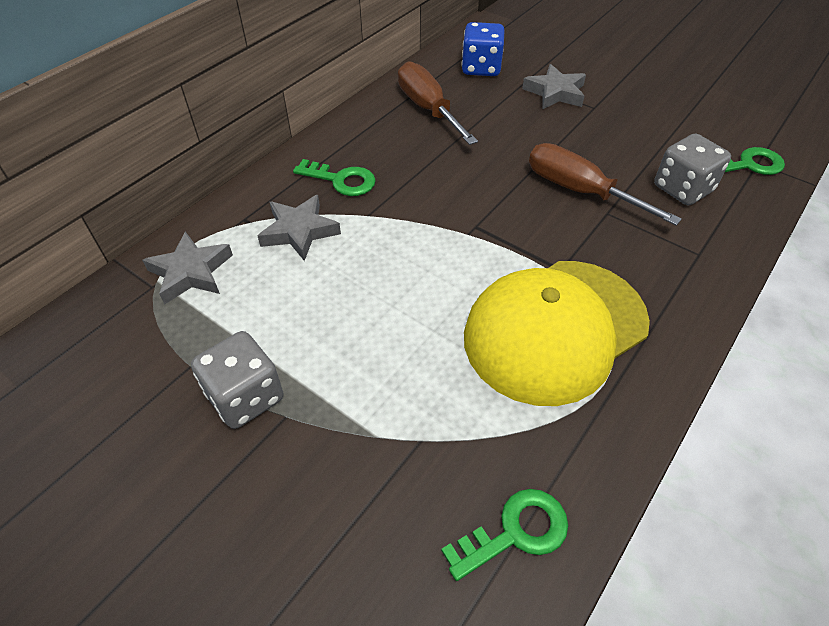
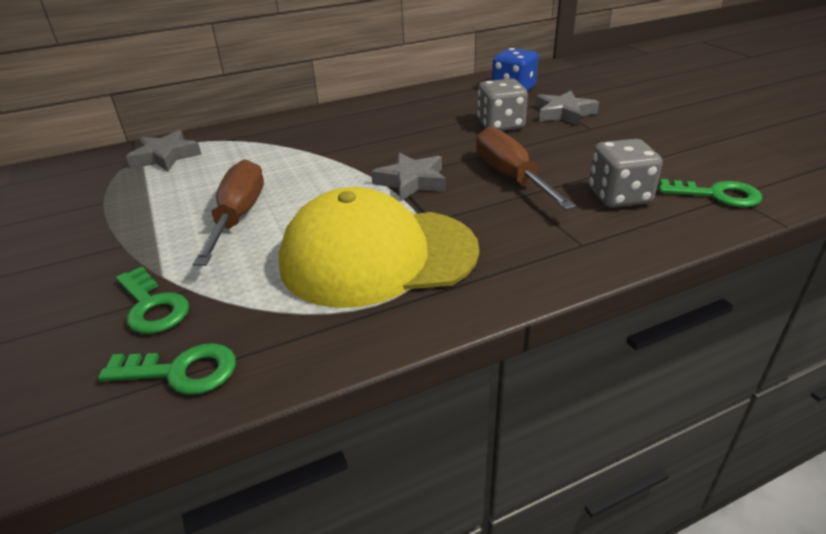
camera: 30 degrees right, 15 degrees down
grey dice [191,331,283,429] -> grey dice moved to [477,78,528,131]
grey star [258,195,341,261] -> grey star moved to [371,153,446,201]
green key [293,159,376,196] -> green key moved to [116,267,189,334]
brown screwdriver [398,61,478,145] -> brown screwdriver moved to [193,159,264,266]

